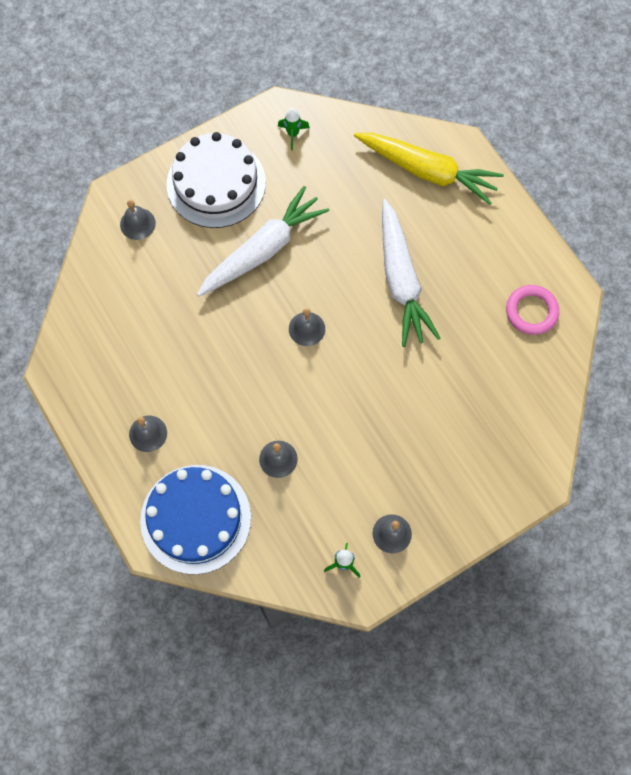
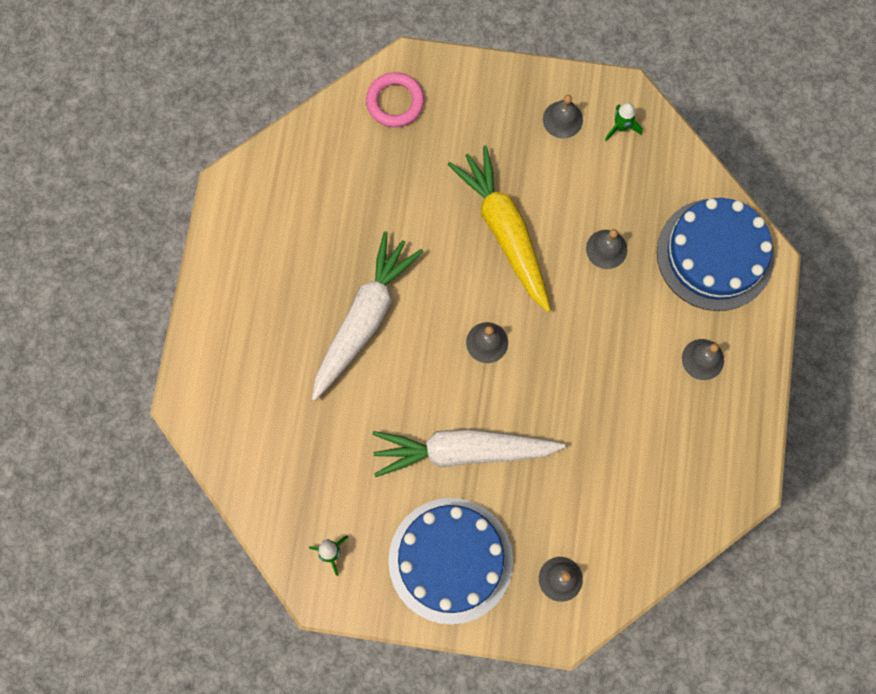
camera: 140 degrees left, 5 degrees up
white cake [167,132,266,228] -> blue cake [388,498,513,624]
yellow carrot [354,133,504,205] -> yellow carrot moved to [448,145,551,312]
pink ring [506,285,559,335] -> pink ring moved to [366,72,424,127]

